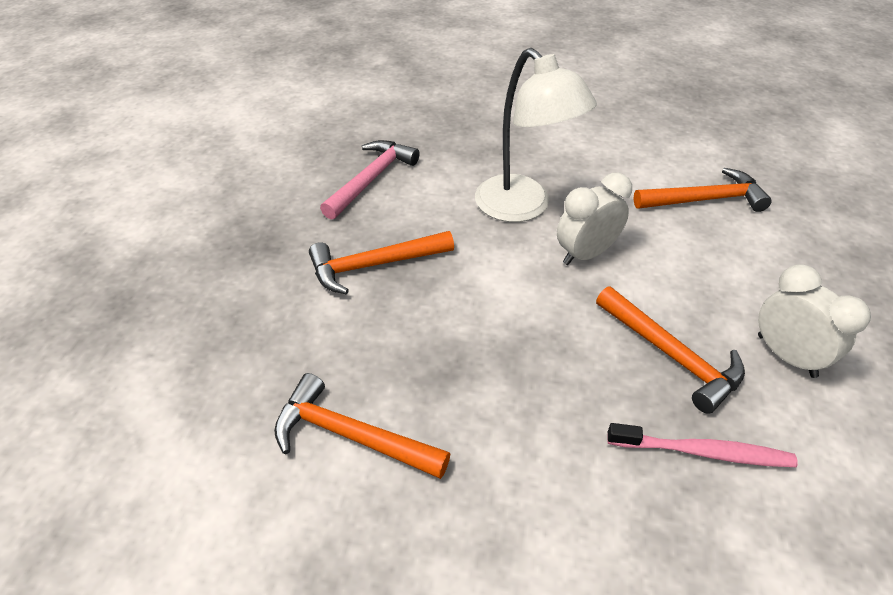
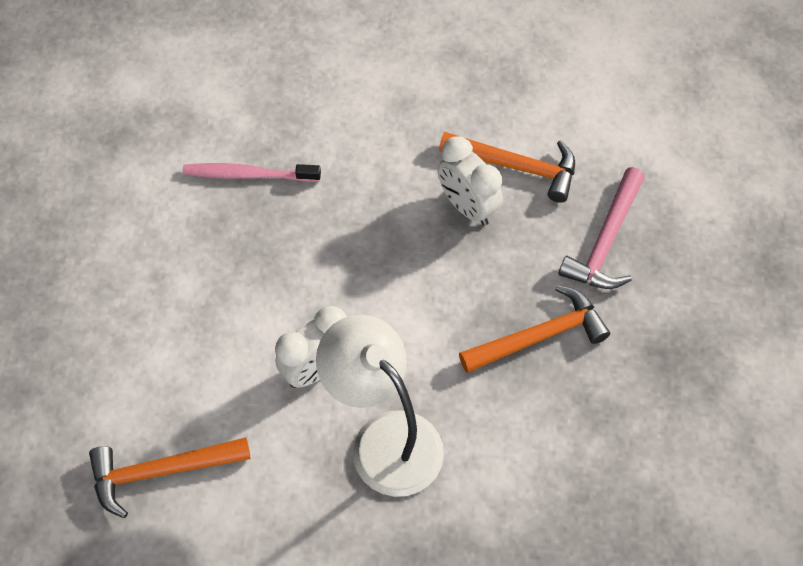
camera: 175 degrees right, 15 degrees up
pink hammer [320,140,420,220] -> pink hammer moved to [558,167,645,289]
orange hammer [596,286,745,414] -> none
white clock [758,264,871,378] -> white clock moved to [437,136,502,226]

